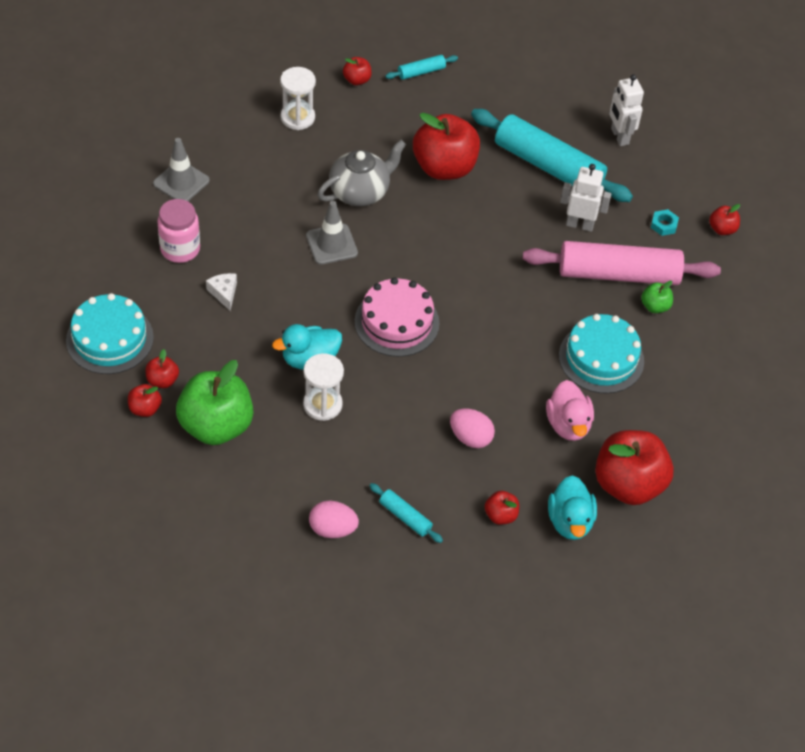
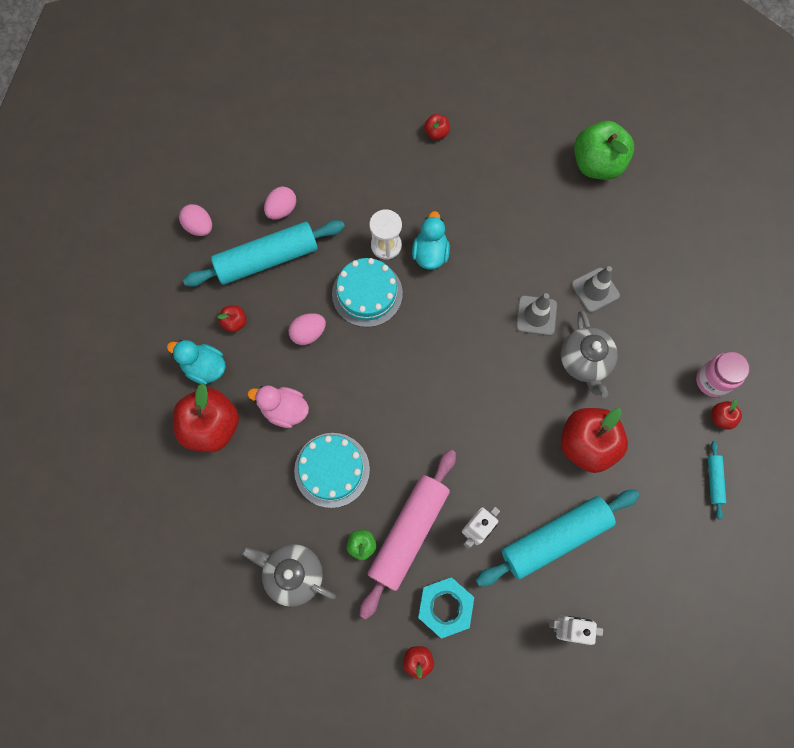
camera: 120 degrees right, 20 degrees up
turquoise cake [66,293,154,374] -> turquoise cake moved to [332,258,403,327]
red apple [145,349,179,388] -> none
grey traffic cone [153,138,210,201] -> grey traffic cone moved to [571,266,620,313]
pink jar [157,199,200,263] -> pink jar moved to [696,352,749,397]
green apple [176,360,253,445] -> green apple moved to [574,121,634,180]
white cheese [206,273,237,311] -> none
white hourglass [280,67,316,130] -> none
pink cake [355,278,440,357] -> none
turquoise rolling pin [369,483,443,543] -> turquoise rolling pin [183,220,345,287], size x2.31
turquoise nut [651,209,679,236] -> turquoise nut [418,577,474,639], size x2.07
none -> pink egg [179,204,212,236]
none -> grey teapot [241,544,336,607]

